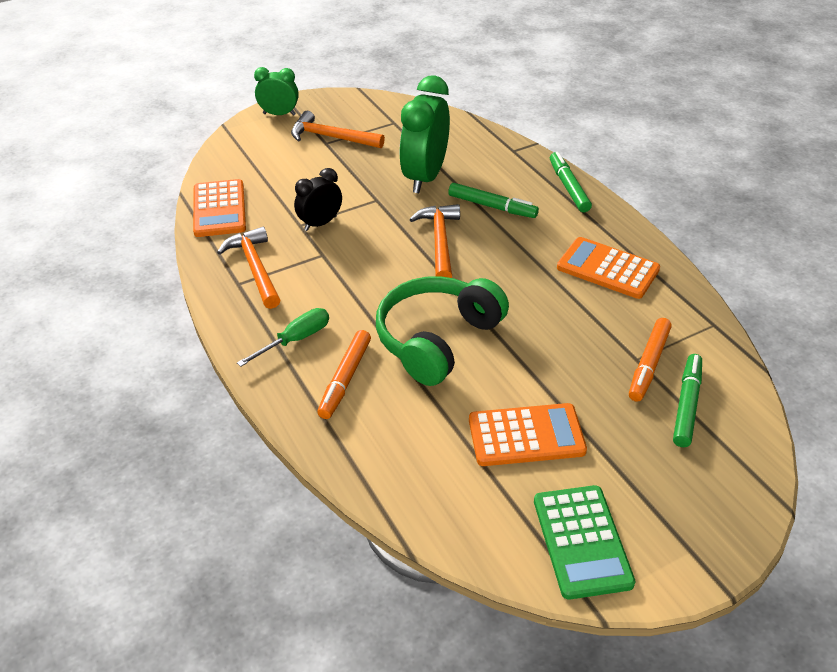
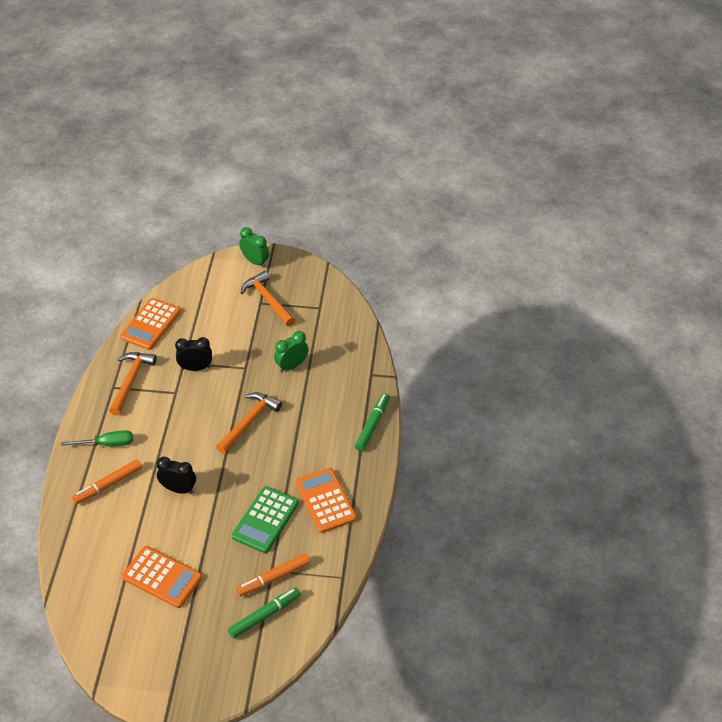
camera: 35 degrees right, 5 degrees up
green headphones [376,276,509,386] -> black clock [157,457,196,494]
green clock [400,75,450,193] -> green clock [274,331,309,372], size x0.56
green marker [448,183,539,218] -> none
green calculator [534,485,635,600] -> green calculator moved to [232,486,299,553]

